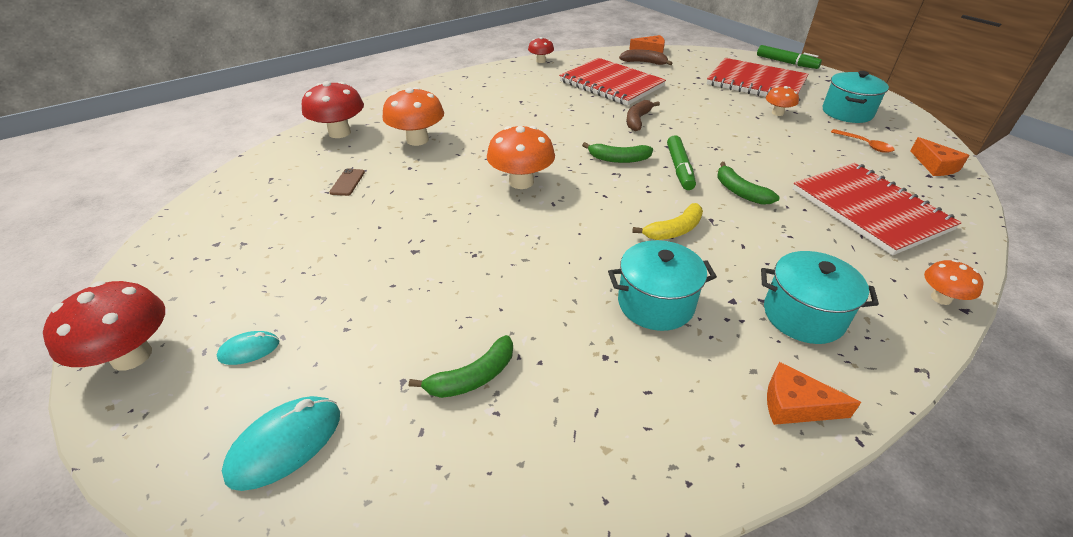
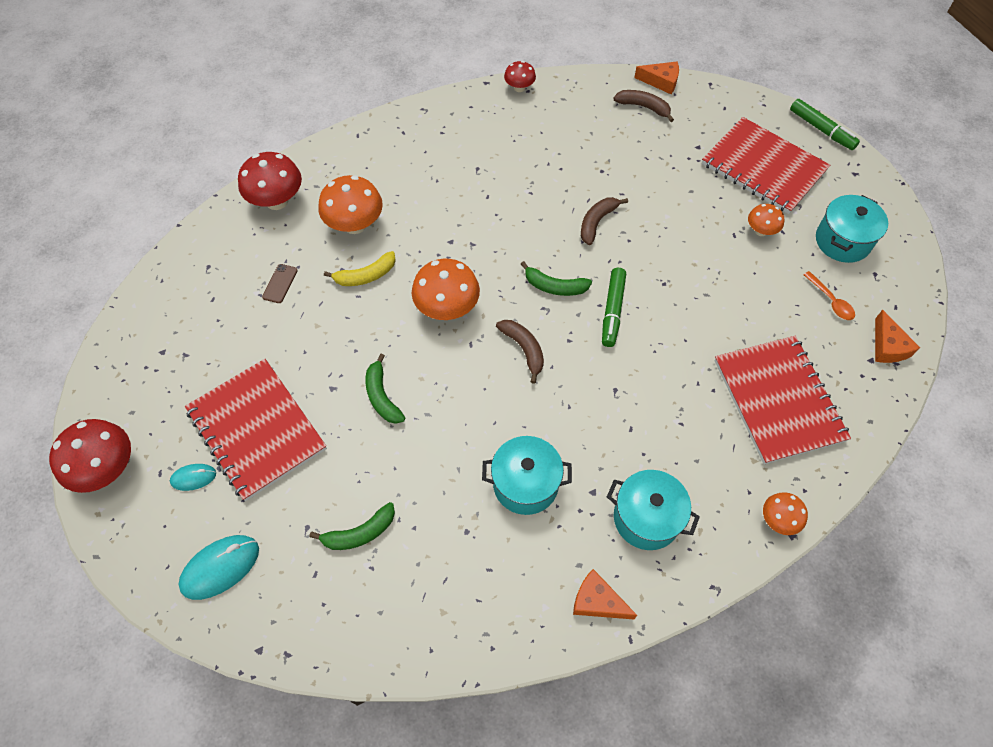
camera: 10 degrees right, 20 degrees up
red notebook [559,58,666,106] -> red notebook moved to [185,359,327,501]
yellow banana [632,203,703,240] -> yellow banana moved to [324,251,396,286]
green banana [717,162,780,205] -> green banana moved to [365,354,405,424]
none -> brown banana [496,320,544,384]

